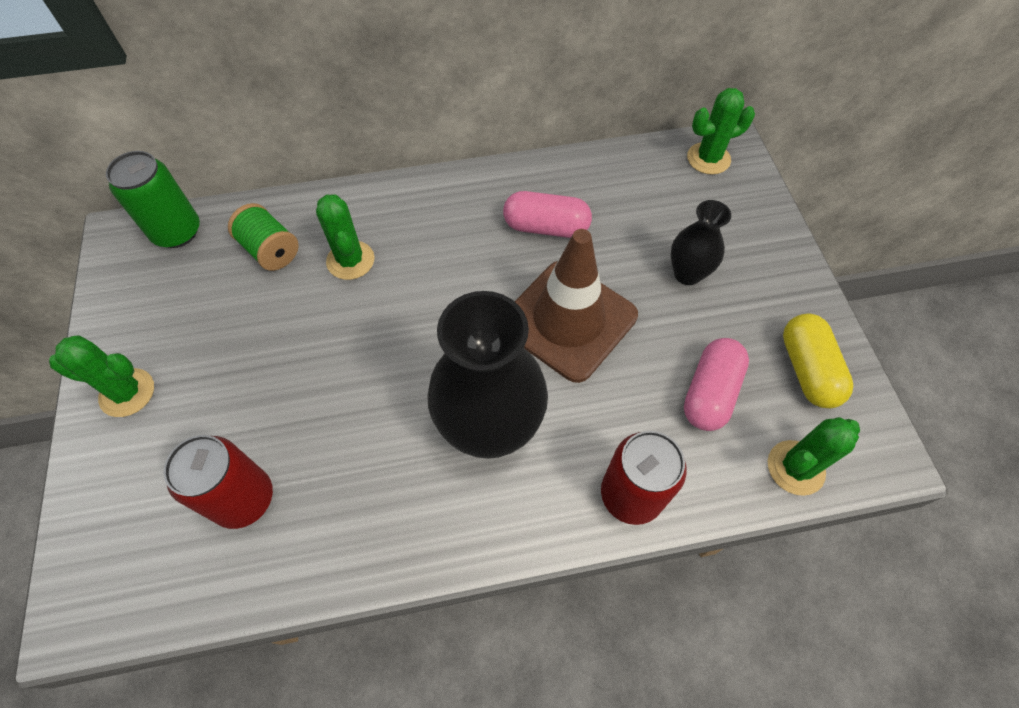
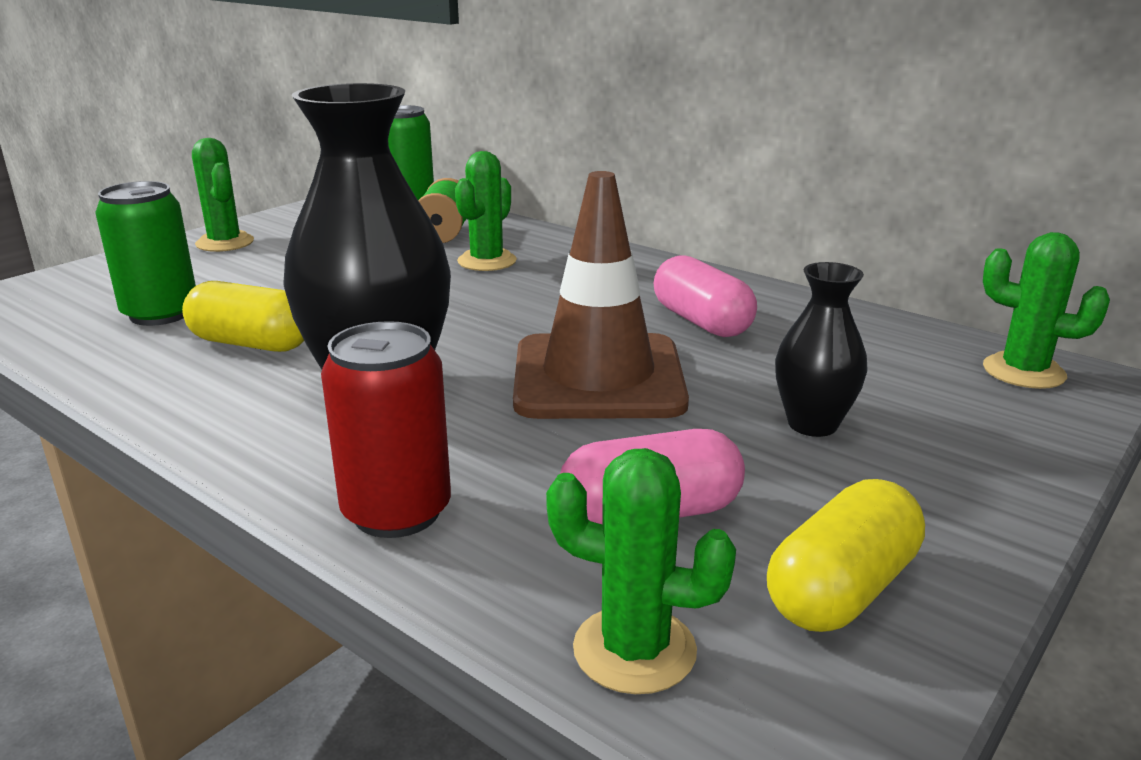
camera: 50 degrees right, 35 degrees down
red can [164,435,273,529] -> green can [95,181,196,326]
none -> yellow capsule [182,281,304,352]

